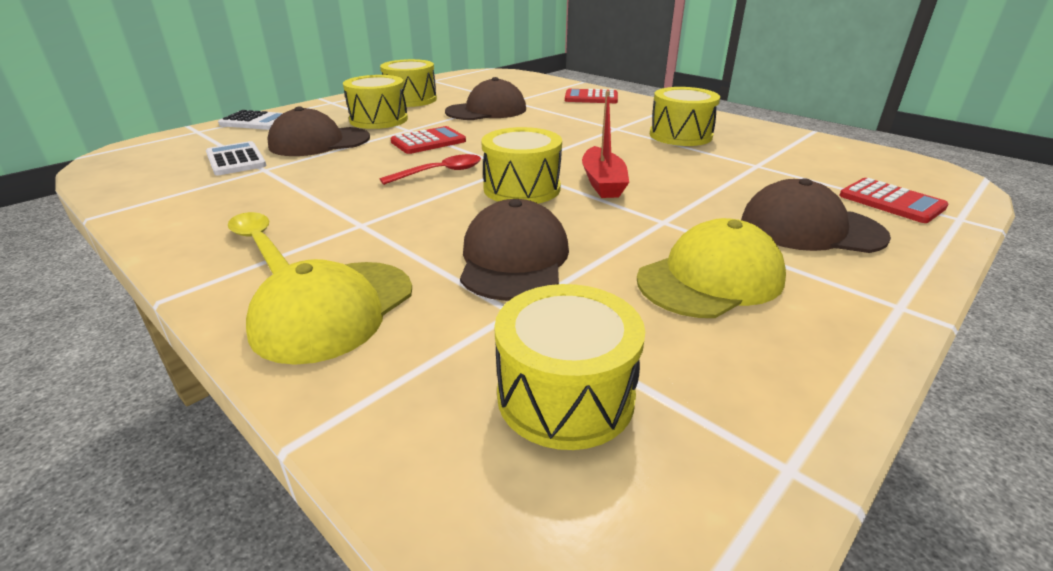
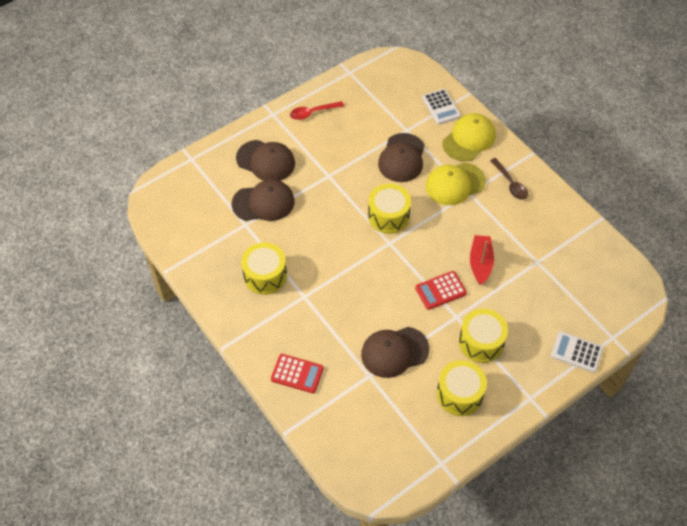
camera: 170 degrees left, 25 degrees up
white calculator [206,141,266,175] -> white calculator moved to [422,89,461,125]
yellow spoon [228,212,289,274] -> brown spoon [490,158,528,200]
brown cap [267,106,370,156] -> brown cap moved to [232,180,295,221]
red spoon [380,154,481,185] -> red spoon moved to [290,101,344,120]
yellow drum [494,284,645,450] -> none
red boat [582,91,629,198] -> red boat moved to [470,235,494,285]
yellow cap [637,218,786,318] -> yellow cap moved to [426,162,486,205]
red calculator [839,178,949,223] -> none

